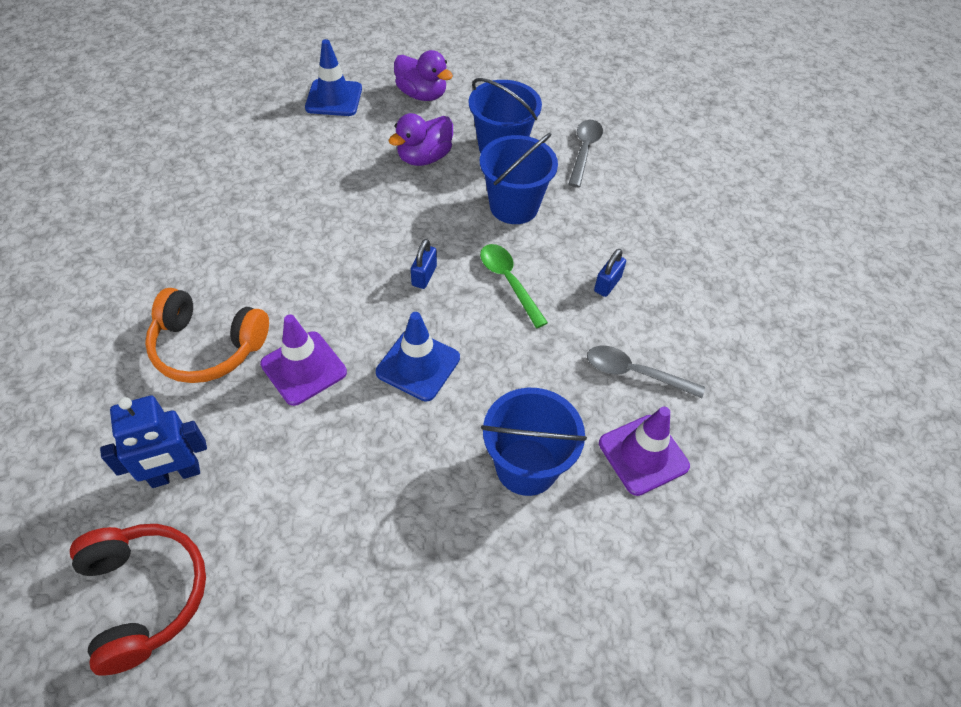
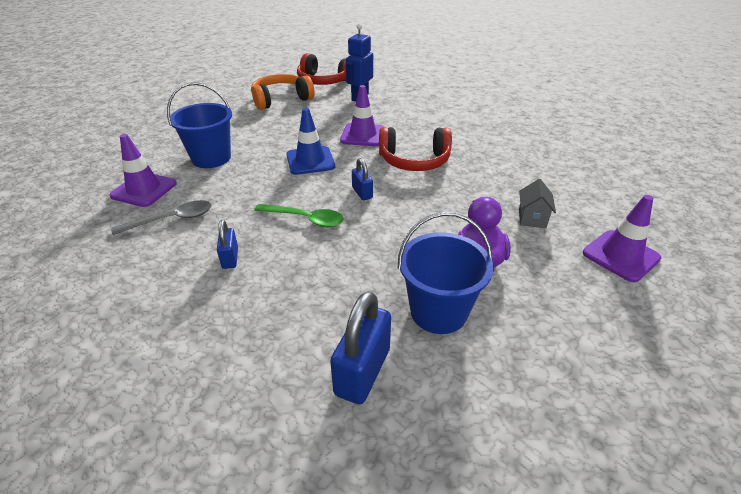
camera: 140 degrees right, 15 degrees down
orange headphones [145,288,269,383] -> orange headphones moved to [251,74,315,110]
blue traffic cone [305,39,362,116] -> purple traffic cone [583,195,661,282]
purple duck [394,50,453,101] -> none
blue bucket [480,133,558,224] -> none
grey spoon [569,120,603,187] -> blue padlock [330,291,391,404]
none -> red headphones [379,127,452,171]
none -> grey house [519,179,556,228]

